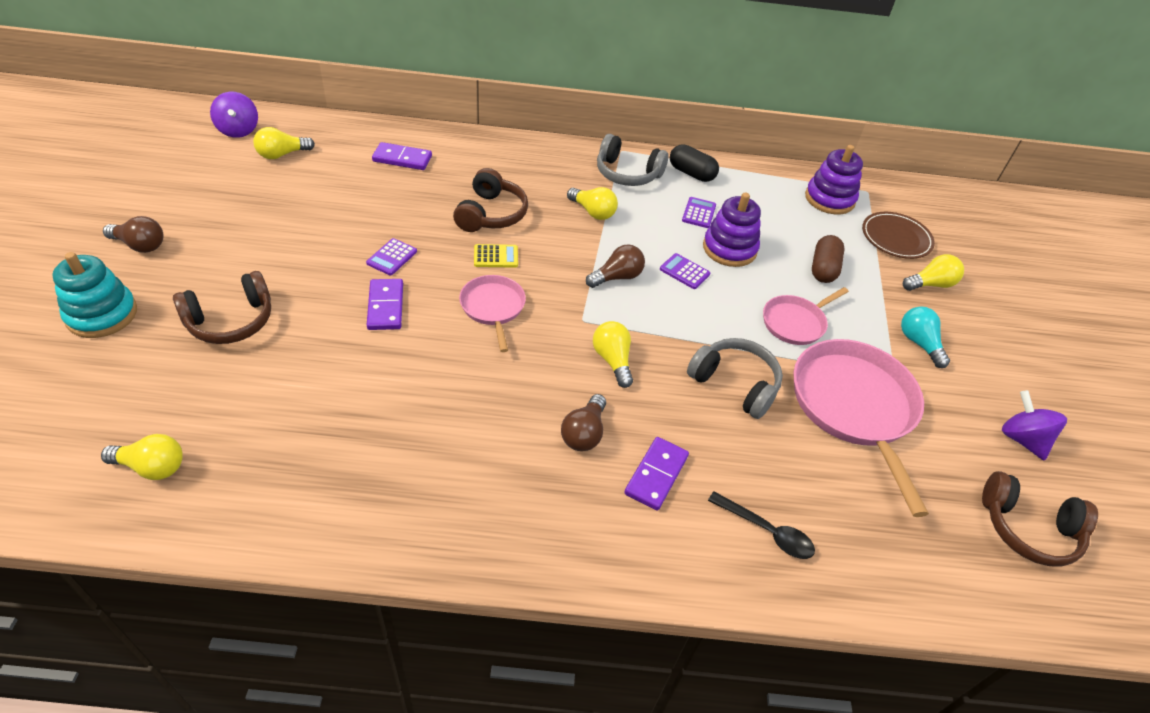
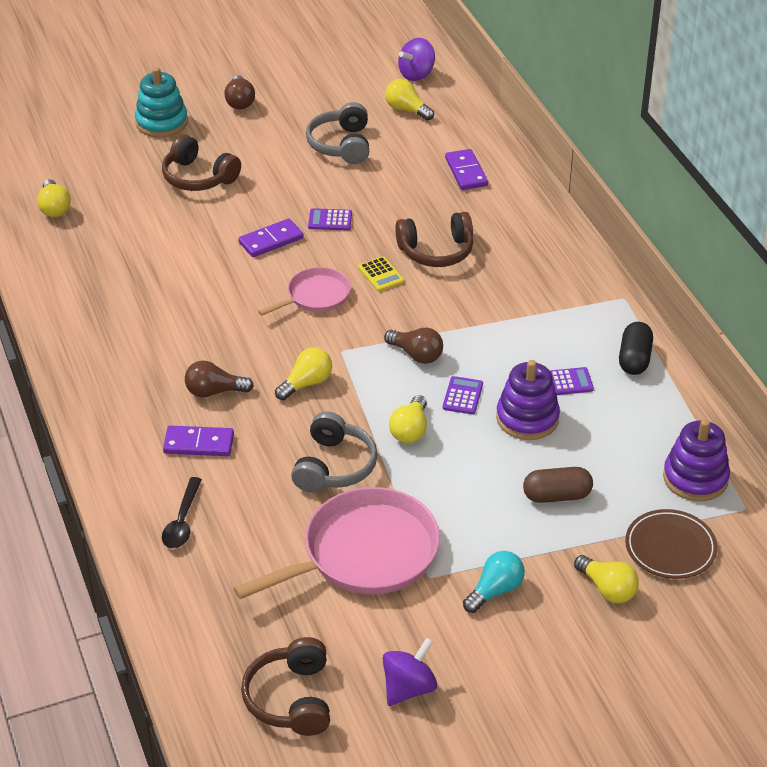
camera: 70 degrees right, 5 degrees down
yellow light bulb [567,187,618,220] -> yellow light bulb moved to [389,395,427,443]
grey headphones [597,134,668,186] -> grey headphones moved to [306,102,369,164]
pink pan [763,287,849,345] -> none

